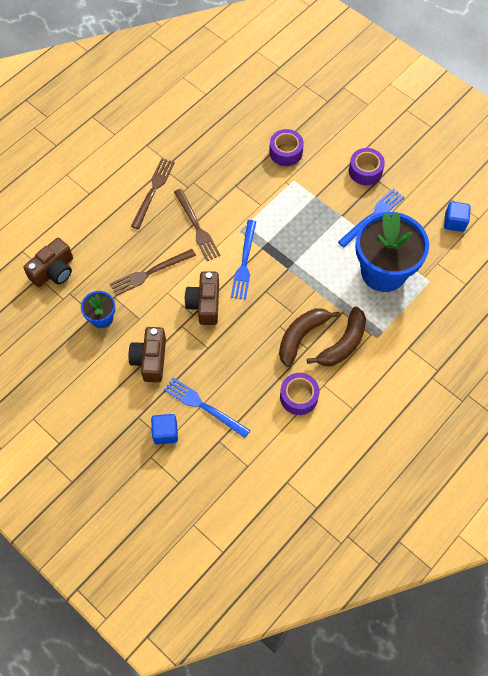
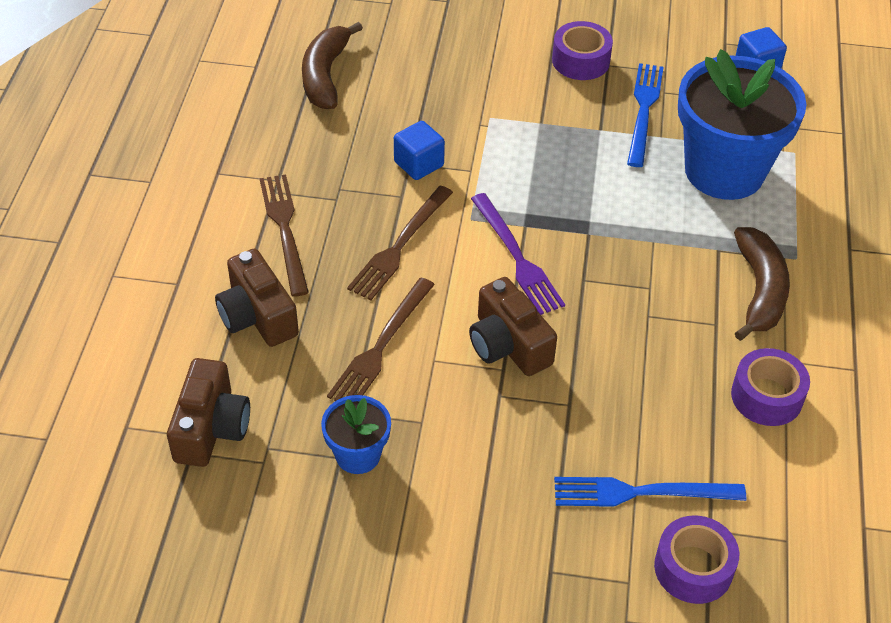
camera: 35 degrees left, 15 degrees down
brown camera [128,327,166,382] -> brown camera moved to [215,249,299,347]
blue cube [151,414,178,444] -> blue cube moved to [394,121,445,180]
brown fork [174,189,221,261] -> brown fork turned 90 degrees clockwise [347,186,453,300]
blue fork [231,220,256,300] -> purple fork [471,193,565,315]
purple tape [269,129,304,166] -> purple tape moved to [654,516,739,604]
brown banana [279,308,340,367] -> brown banana moved to [302,22,363,109]

